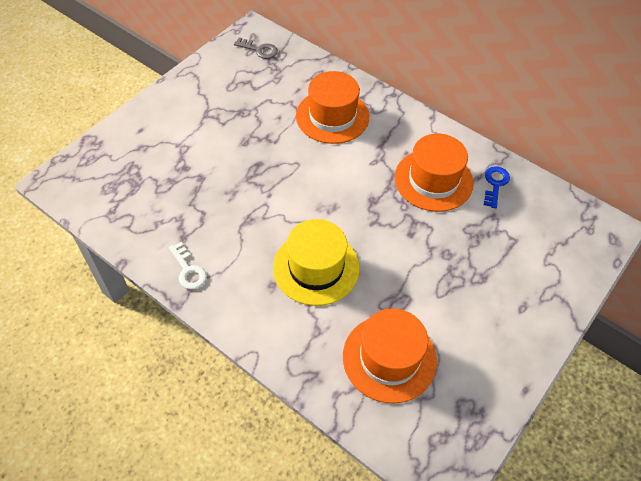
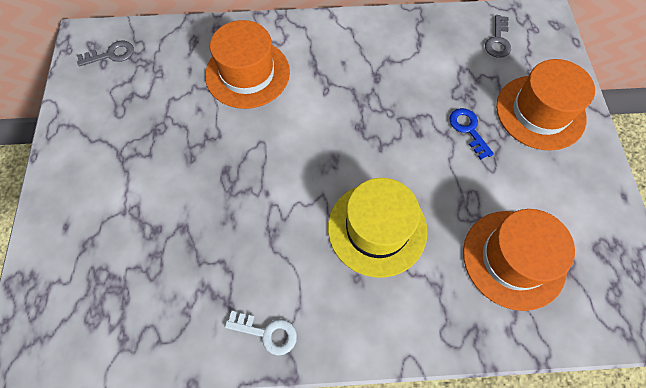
camera: 40 degrees left, 10 degrees up
orange hat [394,134,474,212] -> orange hat moved to [496,59,595,151]
blue key [484,166,510,208] -> blue key moved to [449,108,494,160]
none -> grey key [485,15,511,58]

